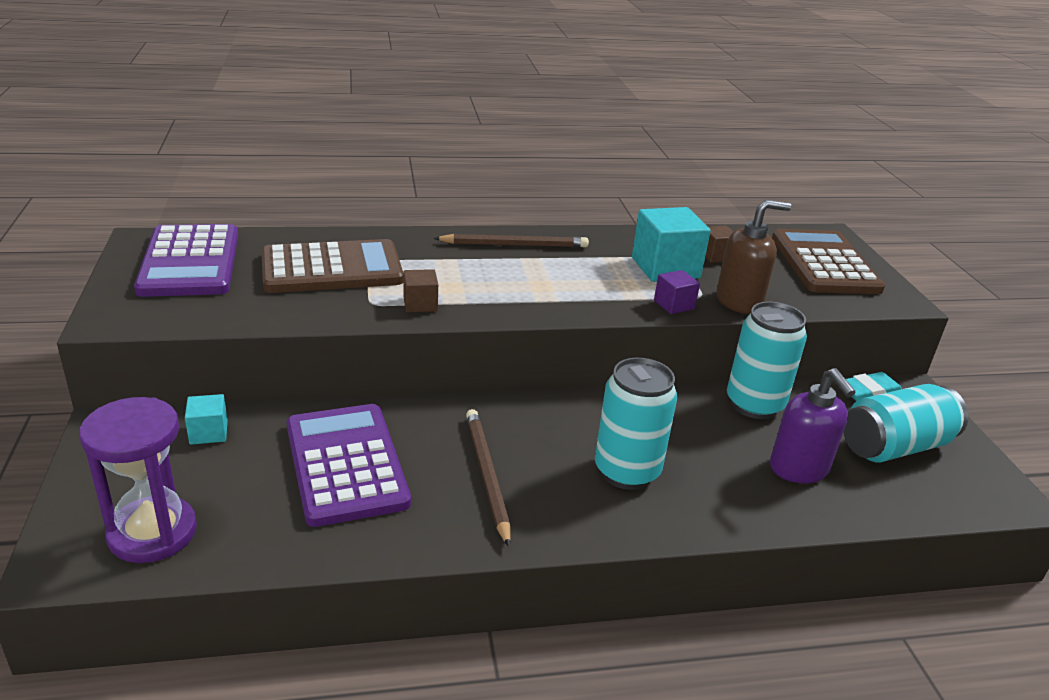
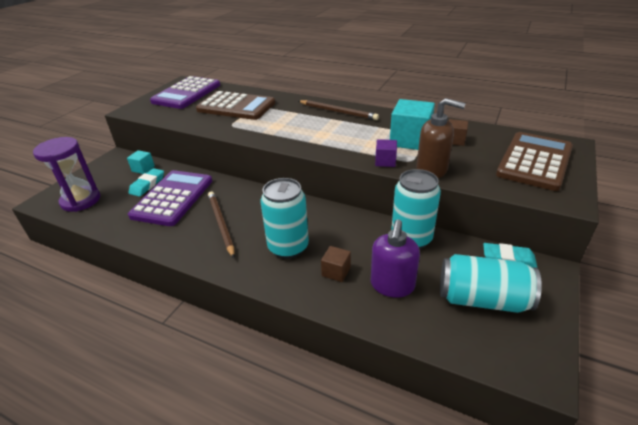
camera: 40 degrees right, 5 degrees up
brown cube [403,269,438,313] -> brown cube moved to [321,246,351,282]
brown pencil [466,409,510,547] -> brown pencil turned 45 degrees counterclockwise [208,192,235,258]
none -> turquoise eraser [128,168,164,197]

